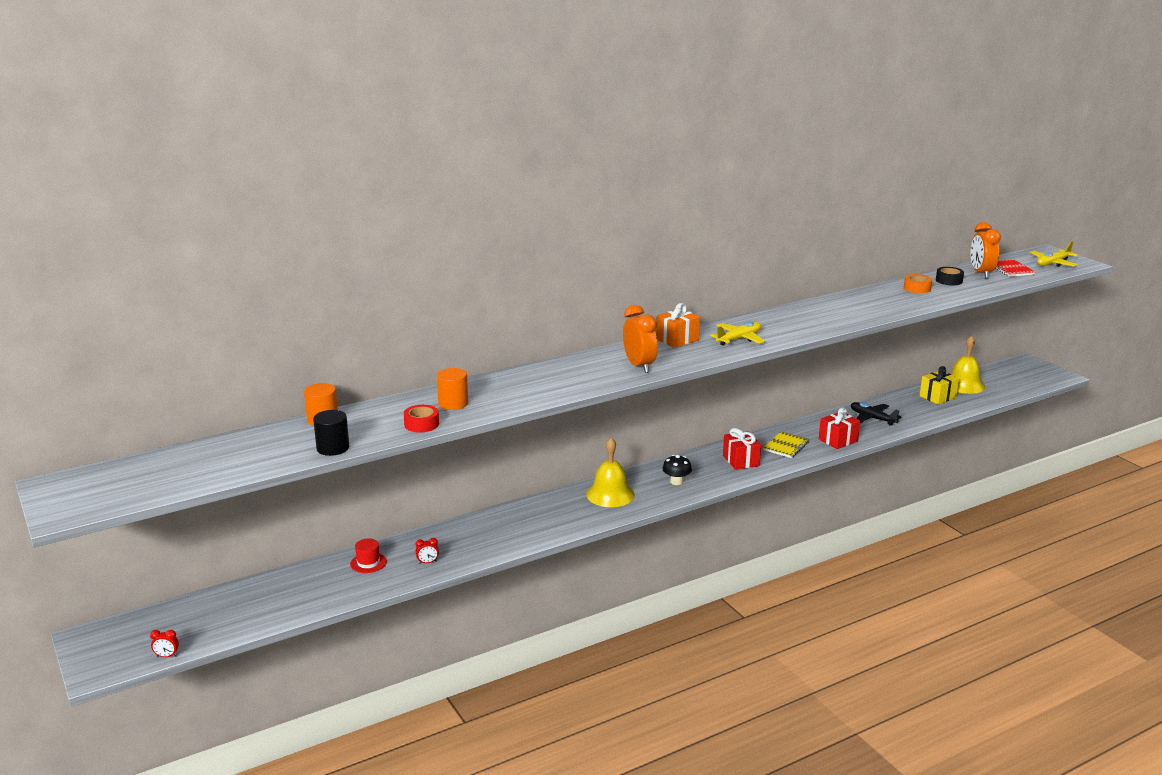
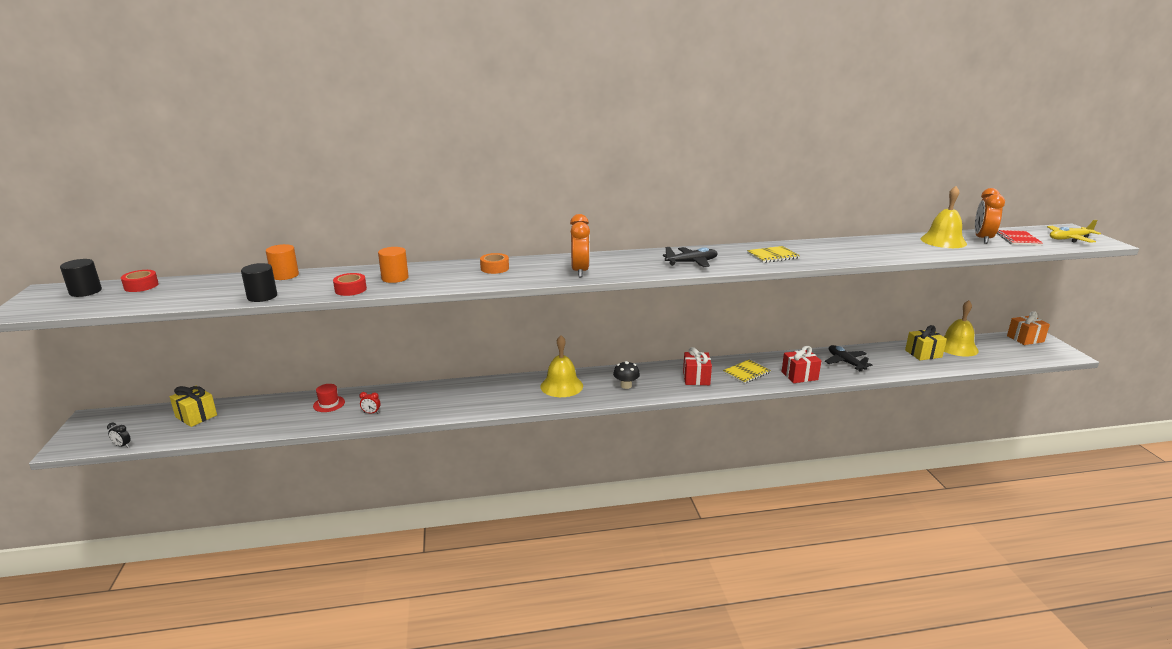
camera: 20 degrees right, 0 degrees up
red clock [150,630,179,657] -> black clock [107,423,131,448]
orange gift [656,303,700,348] -> orange gift moved to [1007,311,1050,345]
yellow plane [710,321,765,345] -> black plane [663,247,718,267]
orange tape [904,274,932,293] -> orange tape moved to [480,253,509,274]
black tape [936,267,964,285] -> yellow bell [920,186,967,248]
none -> black cylinder [60,259,102,297]
none -> red tape [121,270,159,292]
none -> yellow gift [170,386,217,427]
none -> yellow notebook [747,246,800,263]

